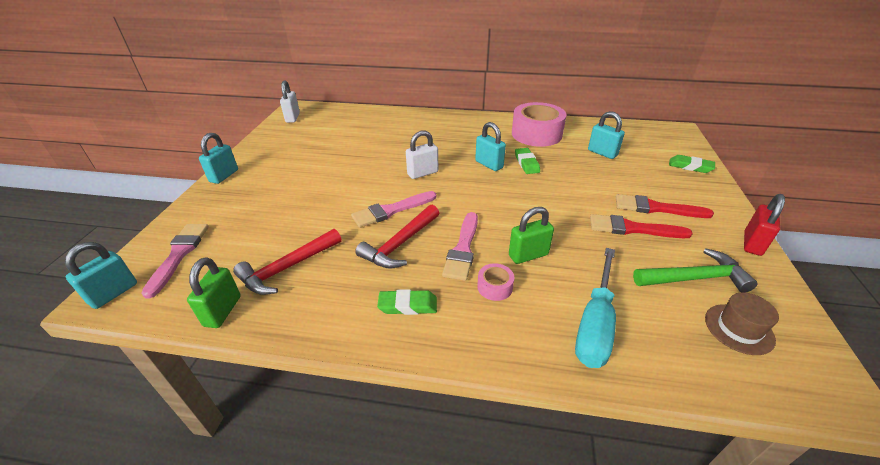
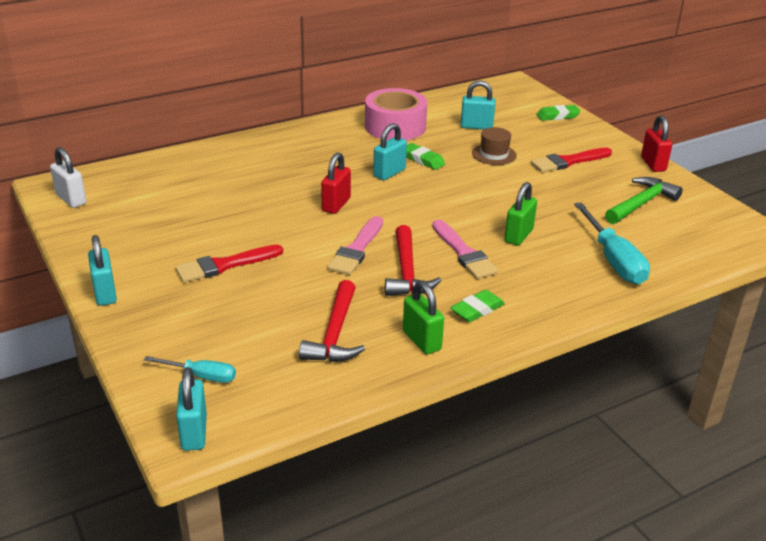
camera: 40 degrees left, 5 degrees down
pink brush [141,224,209,299] -> turquoise screwdriver [144,356,236,383]
green padlock [187,257,241,328] -> green padlock moved to [403,281,444,354]
white padlock [406,130,438,179] -> red padlock [321,152,351,214]
turquoise padlock [475,122,506,171] -> turquoise padlock turned 60 degrees counterclockwise [373,123,407,180]
pink tape [477,263,514,301] -> none
red brush [590,214,693,238] -> red brush moved to [175,245,283,282]
brown hat [705,293,779,355] -> brown hat moved to [472,127,517,165]

